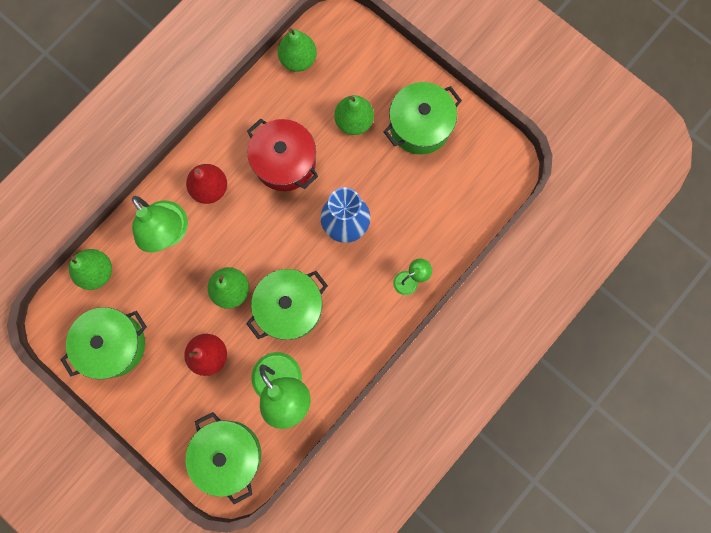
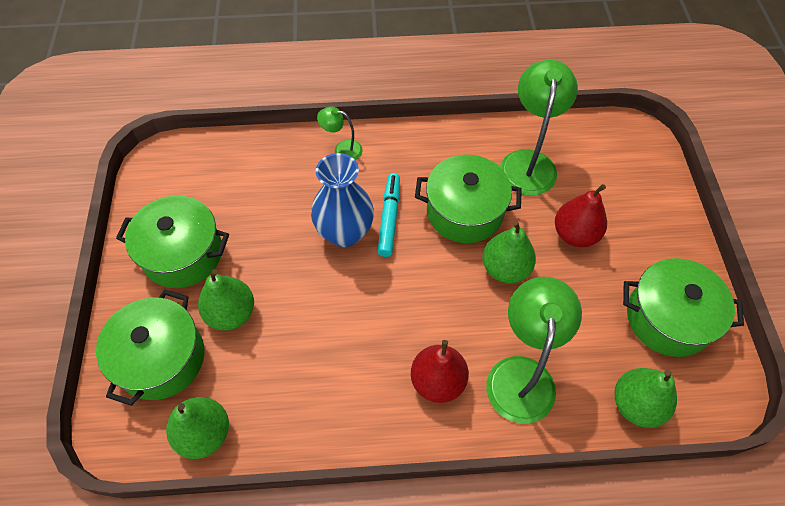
camera: 135 degrees left, 20 degrees down
green pot [185,412,261,504] -> green pot moved to [96,290,205,406]
red pot [247,118,318,191] -> none
none -> turquoise marker [377,173,400,257]

